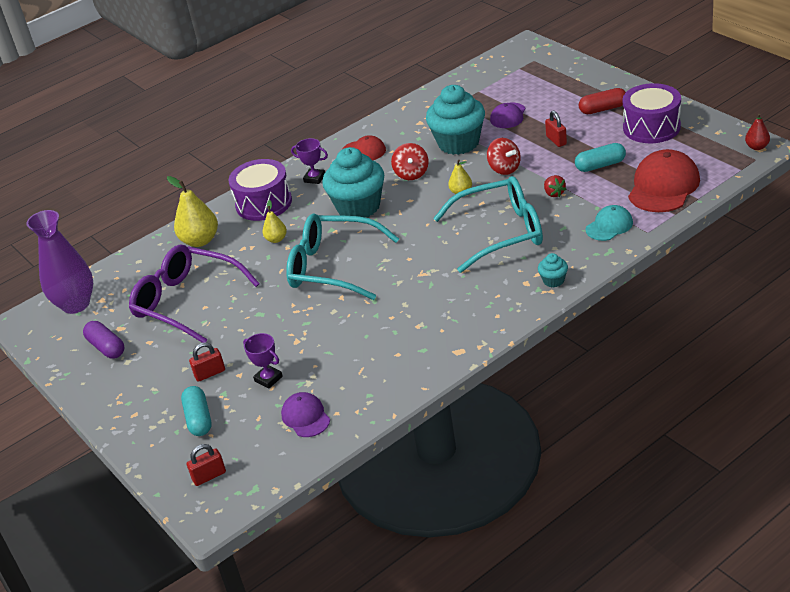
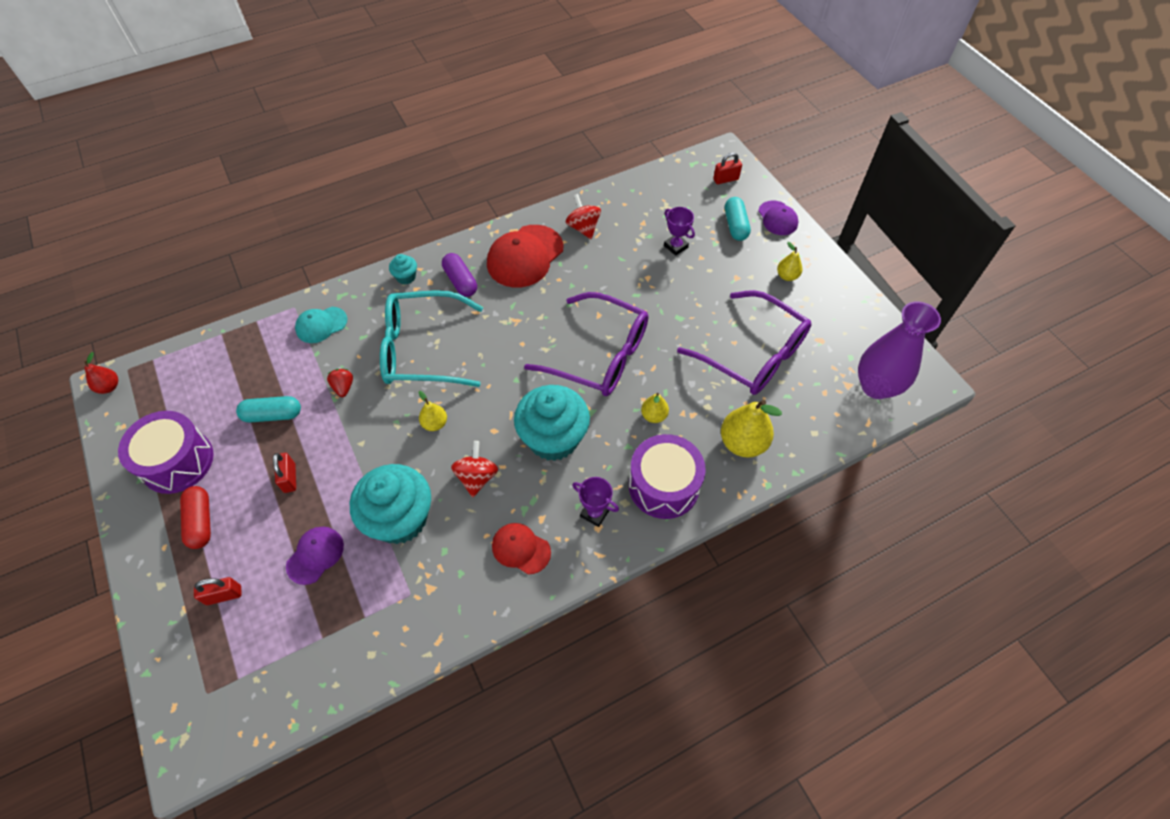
camera: 175 degrees left, 20 degrees up
purple capsule [83,321,124,359] -> purple capsule moved to [442,253,477,297]
red padlock [189,342,225,382] -> red padlock moved to [194,577,241,605]
purple cap [281,392,330,437] -> purple cap moved to [758,200,798,235]
turquoise glasses [286,213,399,300] -> purple glasses [524,292,648,396]
red spinning top [487,138,521,175] -> red spinning top moved to [565,194,601,239]
red capsule [579,88,626,114] -> red capsule turned 75 degrees clockwise [180,486,211,549]
red cap [628,149,700,212] -> red cap moved to [487,225,564,288]
none -> yellow pear [777,242,802,281]

